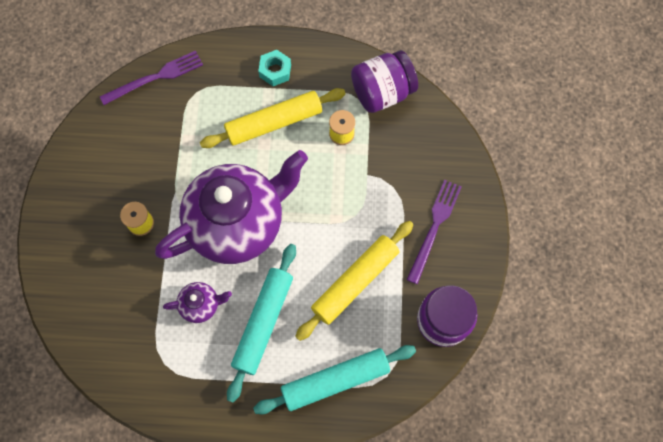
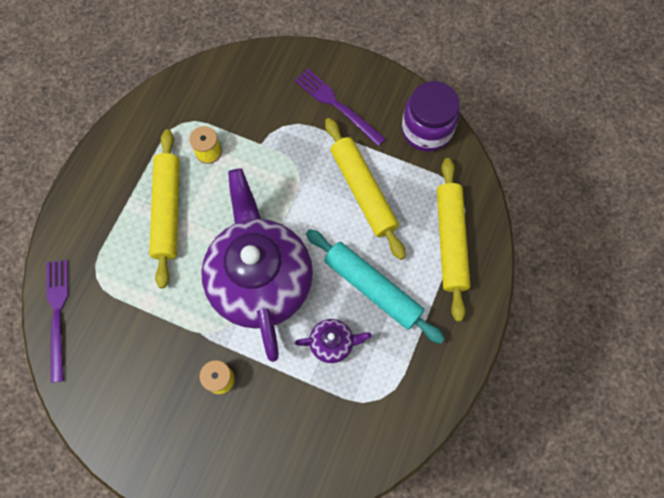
camera: 70 degrees left, 0 degrees up
purple teapot [163,282,232,323] -> purple teapot turned 75 degrees clockwise [295,319,371,363]
turquoise rolling pin [253,345,416,414] -> yellow rolling pin [437,158,470,322]
turquoise nut [258,50,291,86] -> none
purple jar [351,50,418,113] -> none

